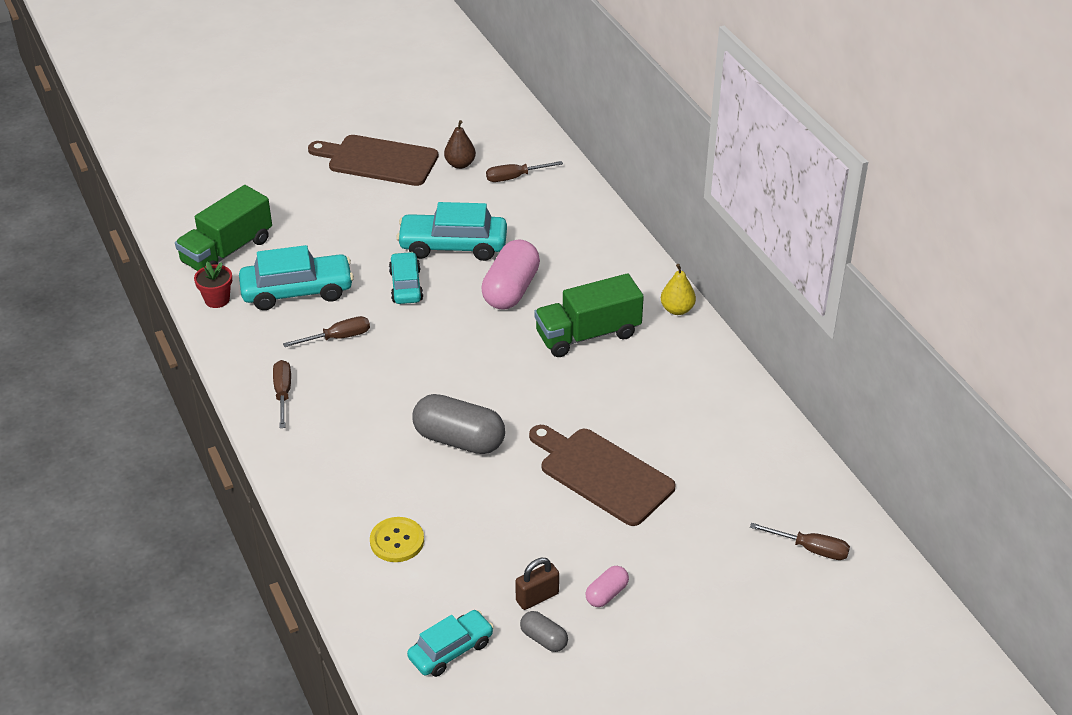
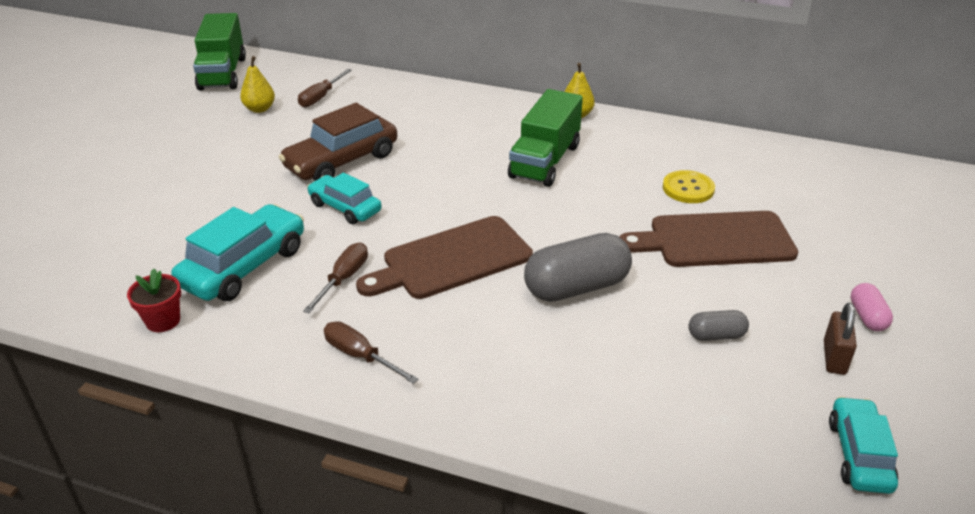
camera: 45 degrees left, 5 degrees down
green truck [175,185,272,271] -> green truck moved to [193,13,246,91]
brown cutting board [308,135,438,186] -> brown cutting board moved to [356,216,533,299]
yellow button [370,517,424,562] -> yellow button moved to [663,170,715,203]
turquoise car [396,202,507,261] -> brown car [279,103,397,181]
brown pear [444,120,476,169] -> yellow pear [240,56,275,113]
pink capsule [481,239,540,310] -> none
grey capsule [520,611,568,652] -> grey capsule moved to [688,310,749,341]
brown screwdriver [750,523,850,560] -> none

